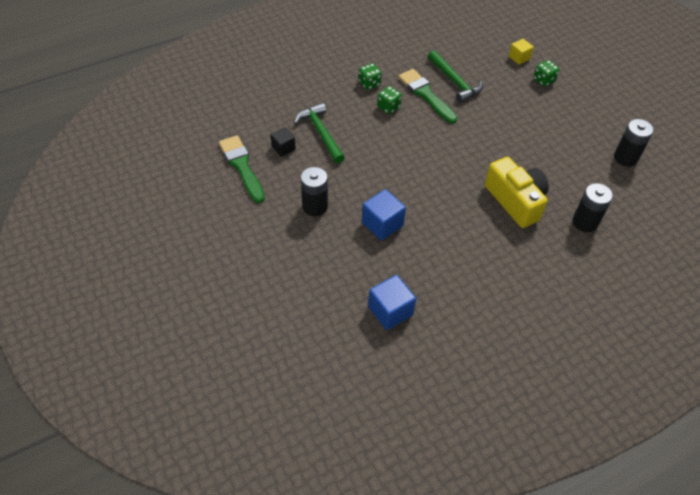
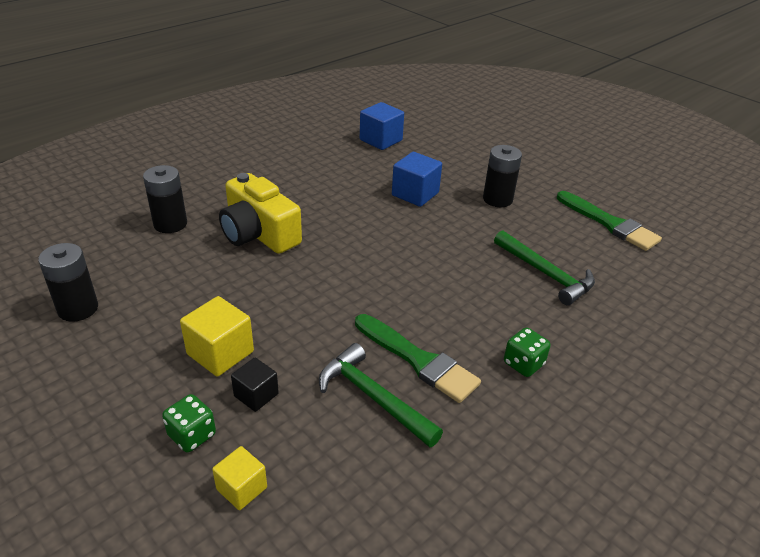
camera: 165 degrees right, 15 degrees down
black cube [271,127,296,157] -> black cube moved to [231,358,279,412]
green dice [377,86,402,114] -> none
none -> yellow cube [180,296,254,377]

